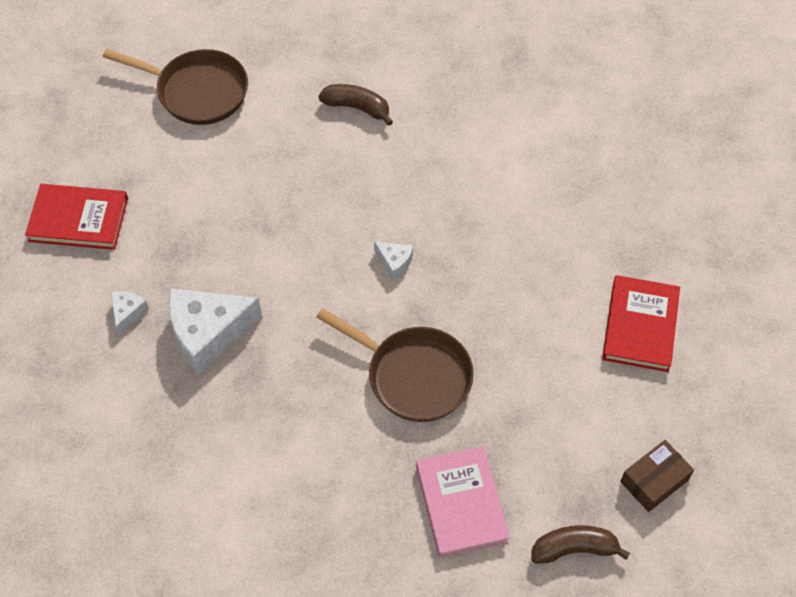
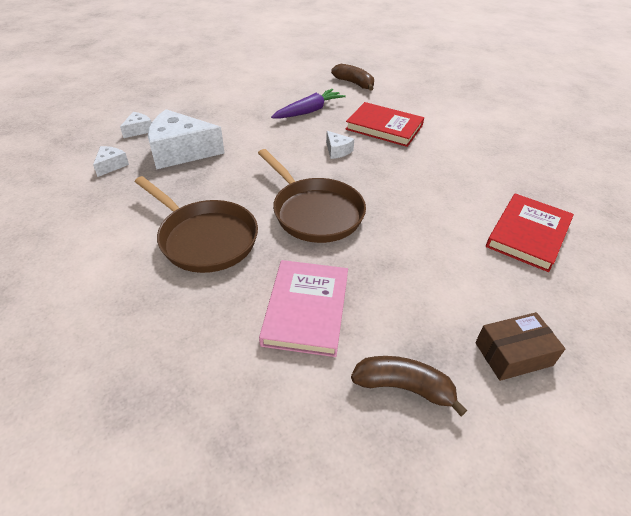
camera: 20 degrees right, 15 degrees down
red book [25,184,128,250] -> red book moved to [346,102,424,147]
brown pan [103,49,248,125] -> brown pan moved to [135,176,258,273]
none -> white cheese [93,146,129,177]
none -> purple carrot [271,89,346,119]

